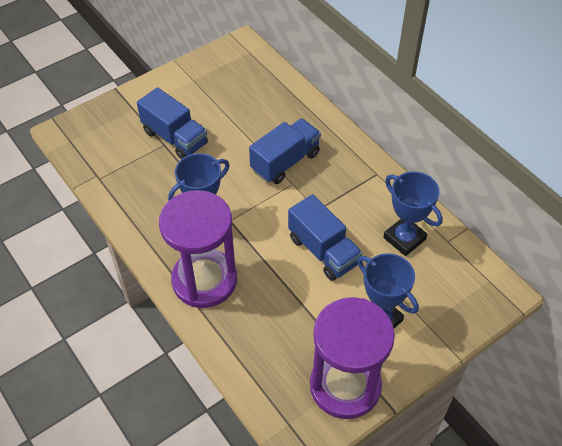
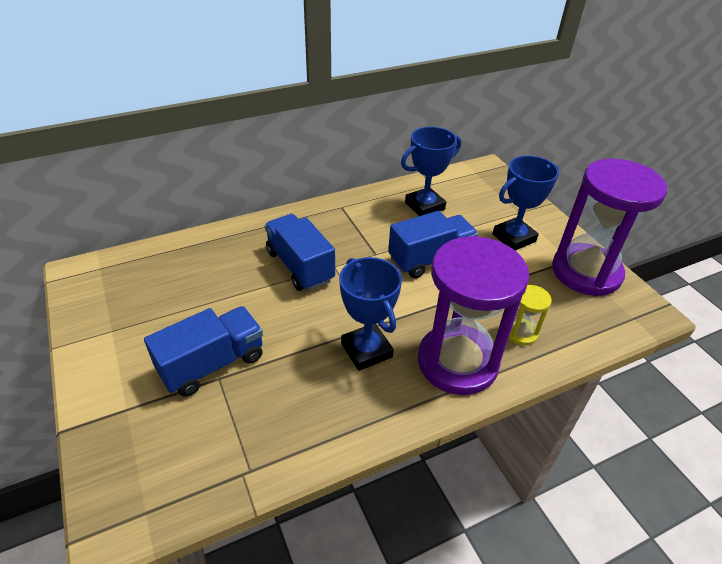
camera: 80 degrees left, 10 degrees down
none -> yellow hourglass [509,285,552,345]

